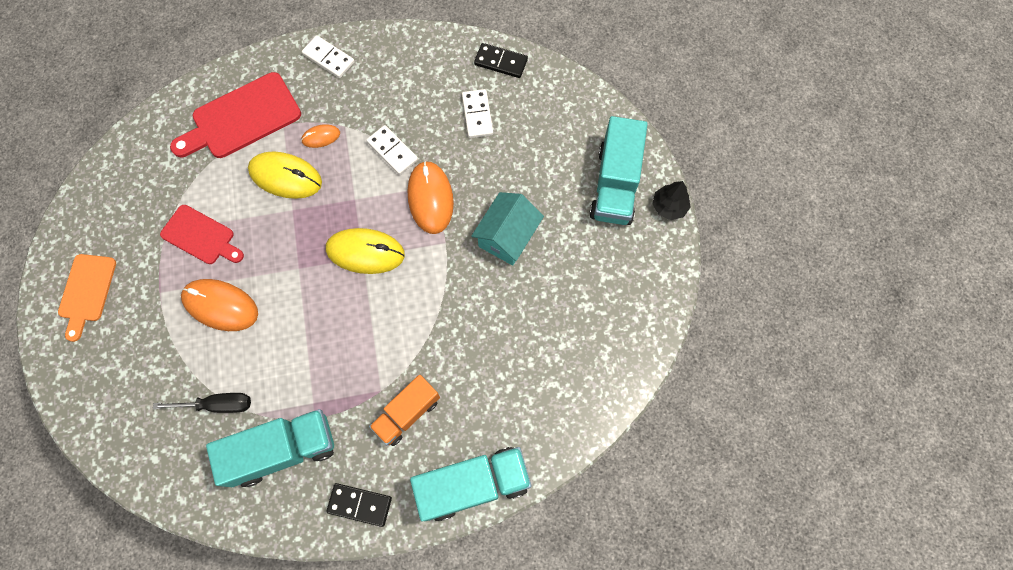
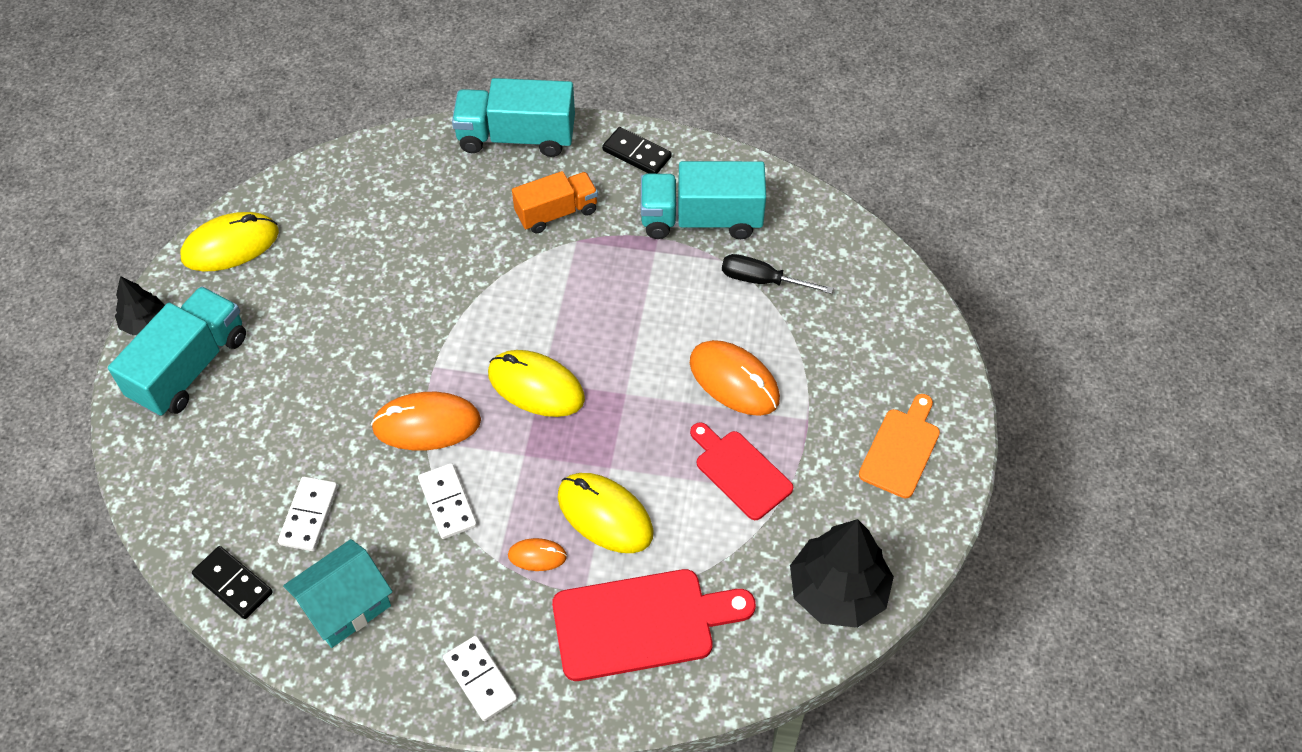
camera: 160 degrees left, 15 degrees down
orange mouse [408,161,454,234] -> orange mouse turned 75 degrees clockwise [371,392,481,450]
turquoise house [471,192,544,266] -> turquoise house moved to [283,539,392,648]
none -> yellow mouse [180,212,279,272]
none -> black tree [790,519,894,628]

